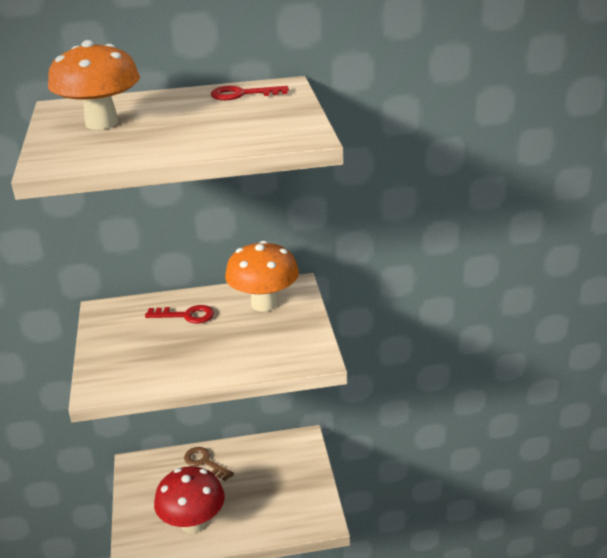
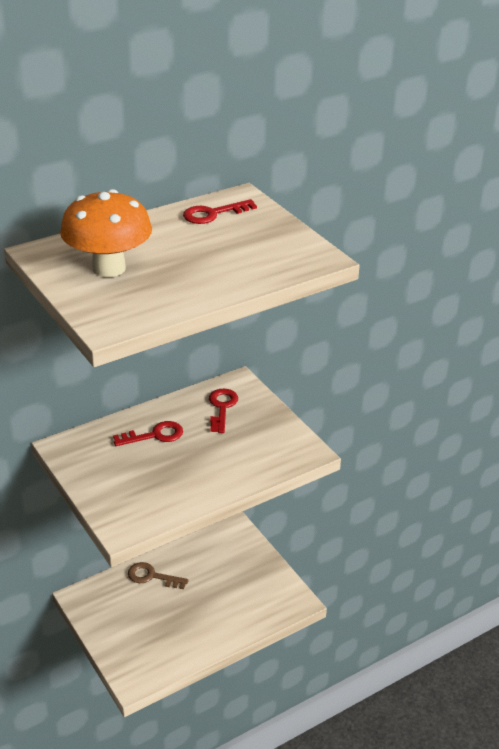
camera: 25 degrees left, 5 degrees up
red mushroom [154,466,225,534] -> none
orange mushroom [225,241,299,312] -> red key [209,389,238,433]

